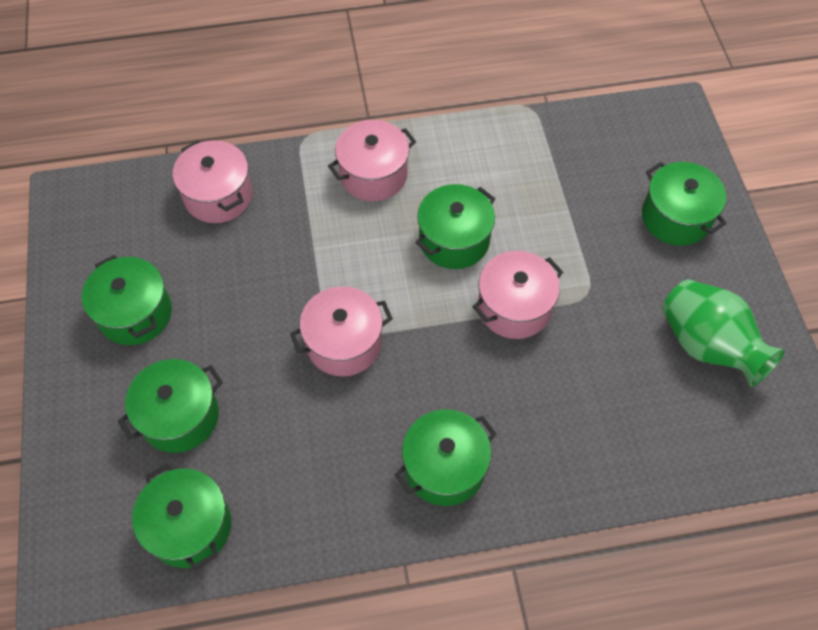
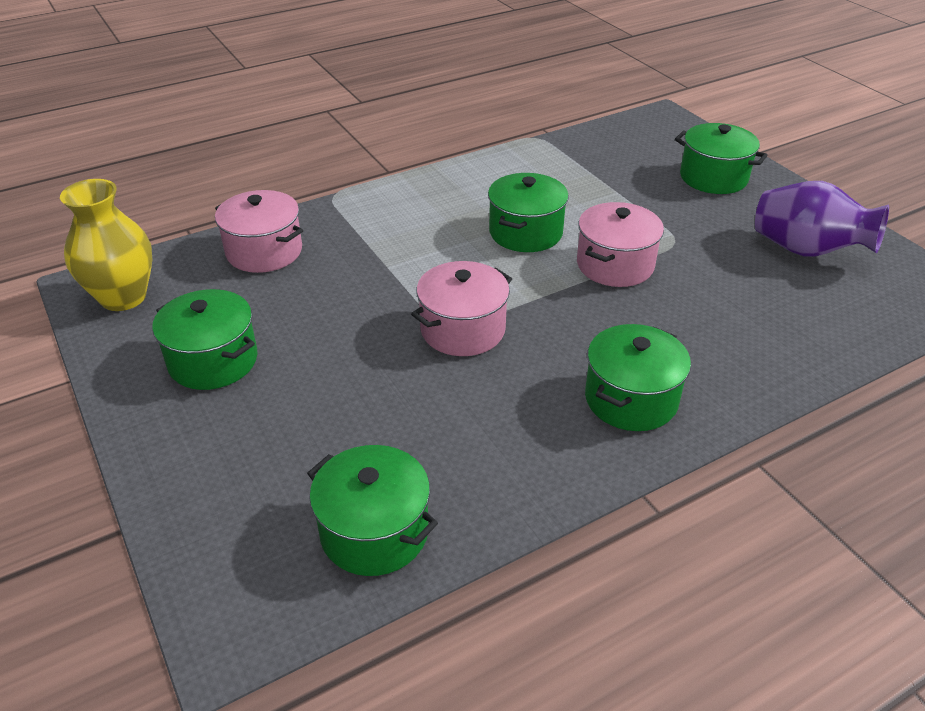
camera: 20 degrees left, 20 degrees down
green pot [118,359,223,453] -> none
pink pot [328,120,416,201] -> none
green vase [662,279,785,387] -> purple vase [755,181,889,257]
none -> yellow vase [60,179,153,311]

